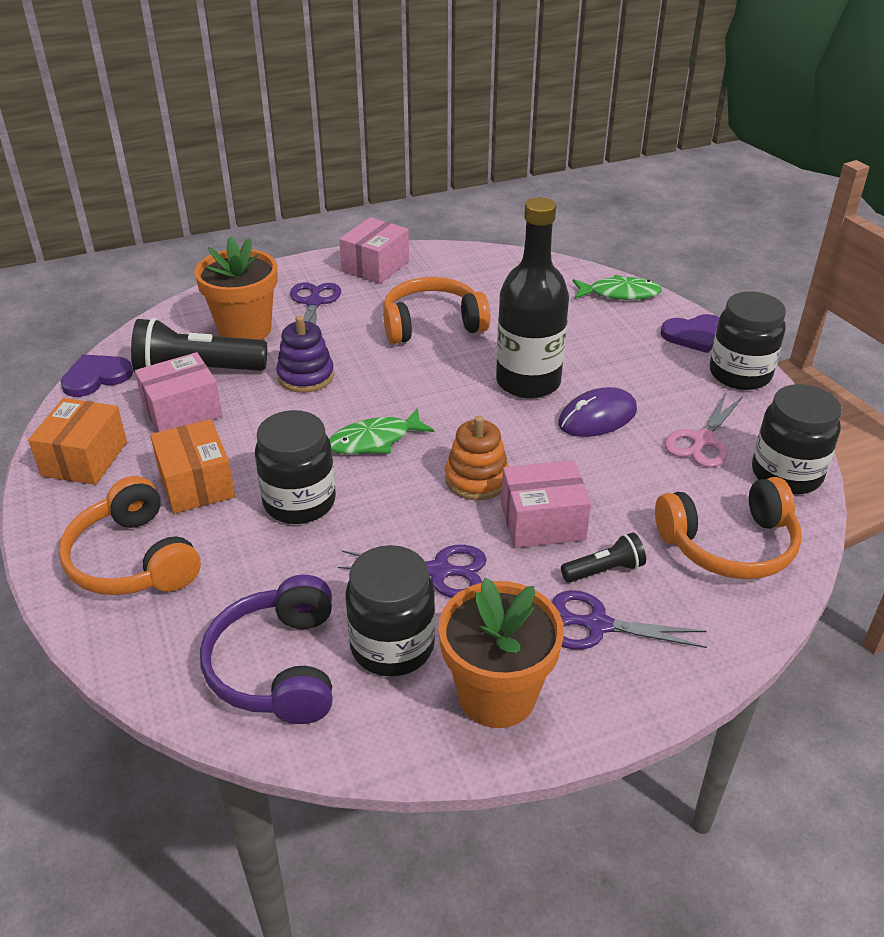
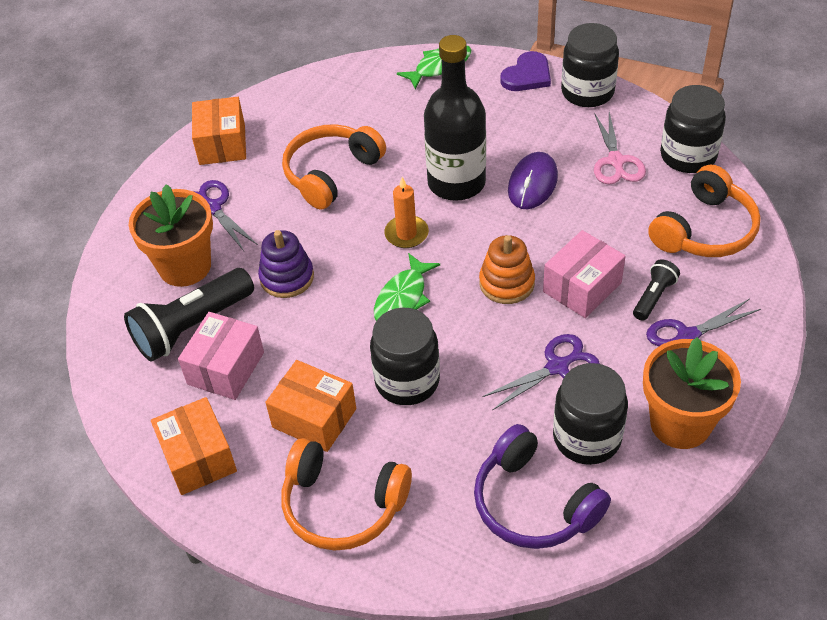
camera: 35 degrees left, 10 degrees up
purple heart [60,354,133,397] -> none
pink box [339,217,409,284] -> orange box [192,97,246,165]
none -> orange candle [384,177,429,248]

